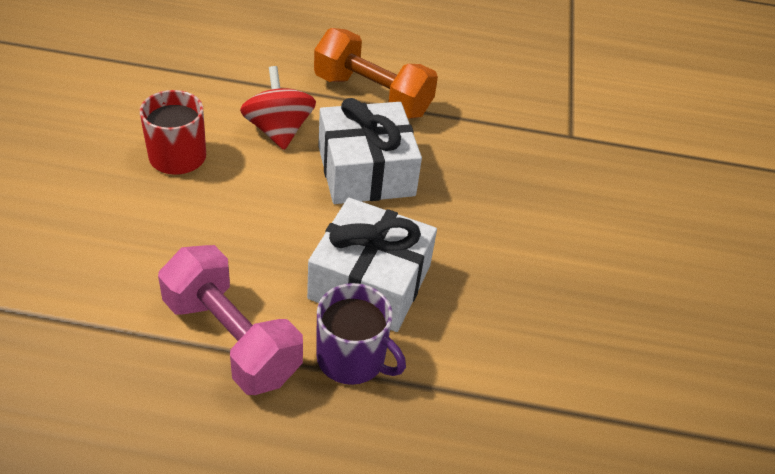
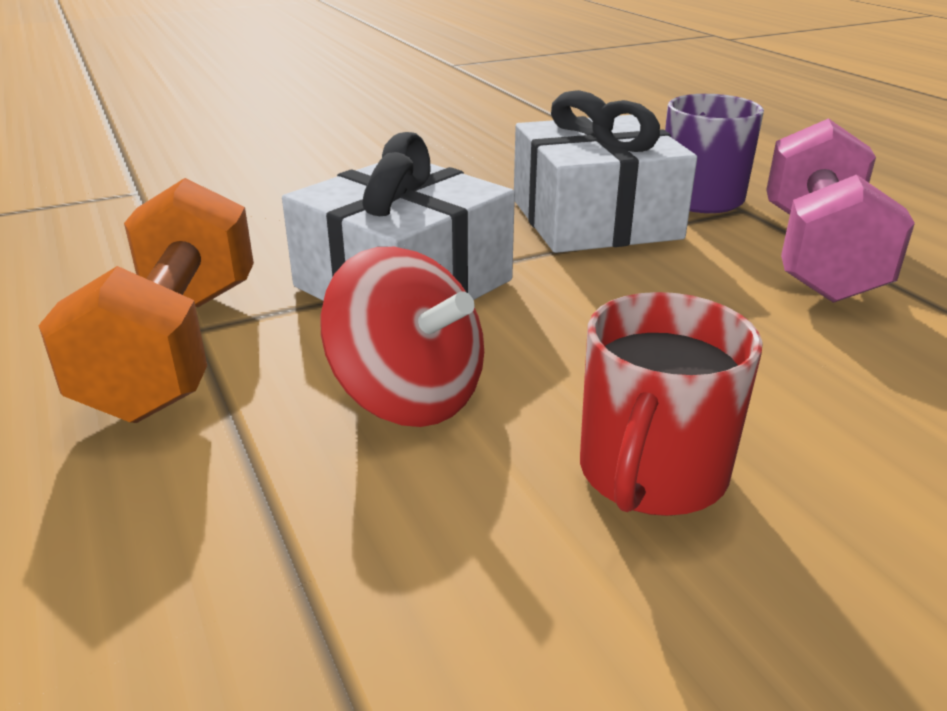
camera: 120 degrees left, 15 degrees down
red spinning top [240,66,316,150] -> red spinning top turned 90 degrees counterclockwise [320,247,484,427]

